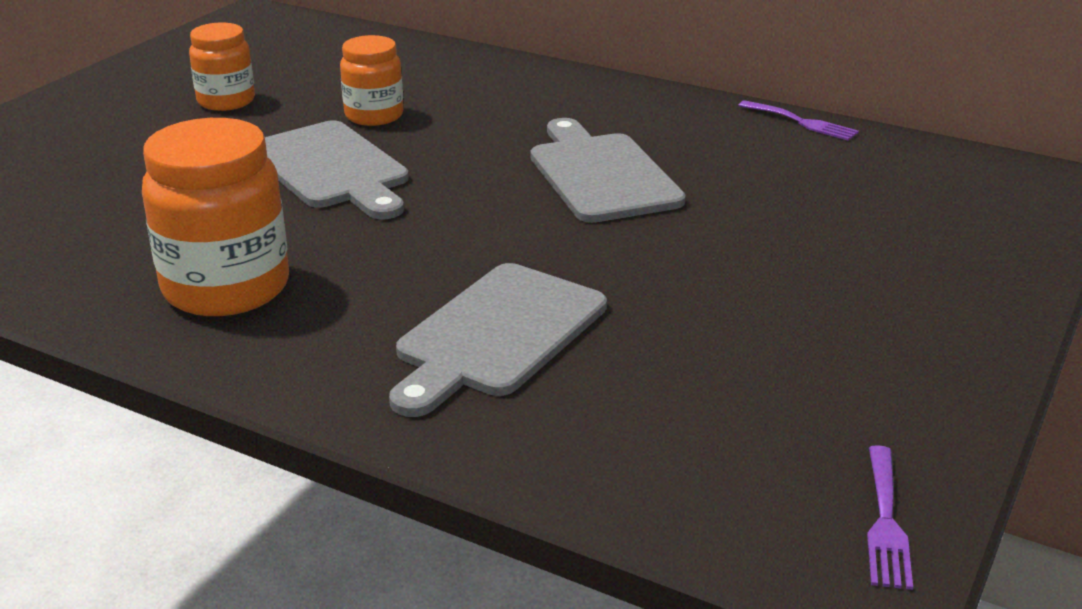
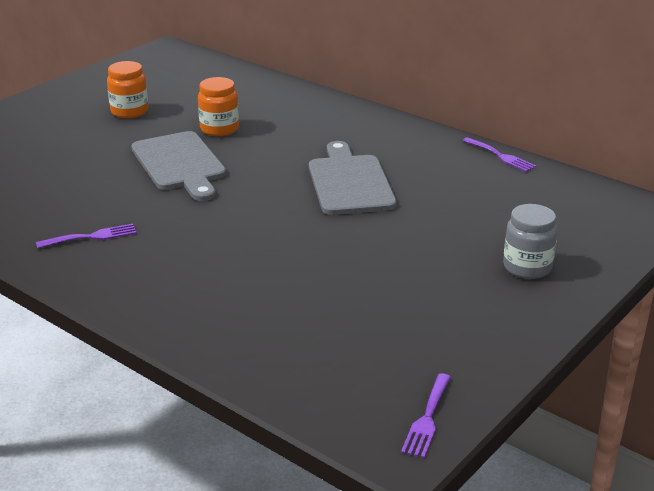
camera: 10 degrees right, 0 degrees up
orange jar [142,118,289,316] -> purple fork [36,224,137,248]
grey cutting board [389,263,607,417] -> none
none -> grey jar [503,204,557,279]

